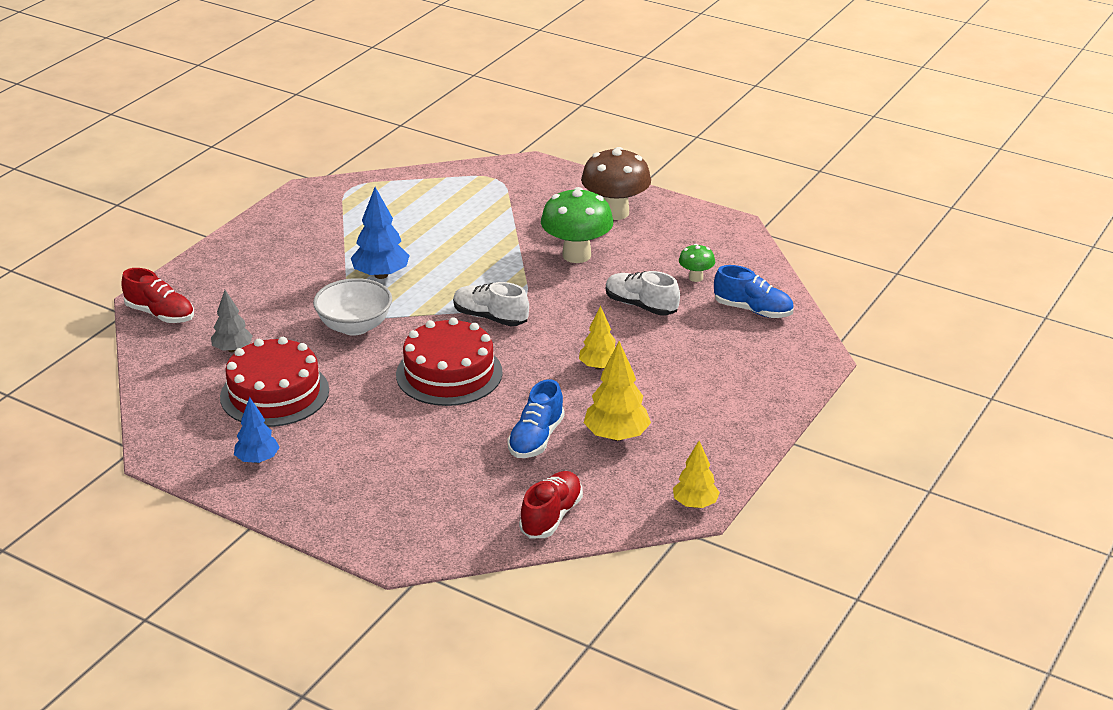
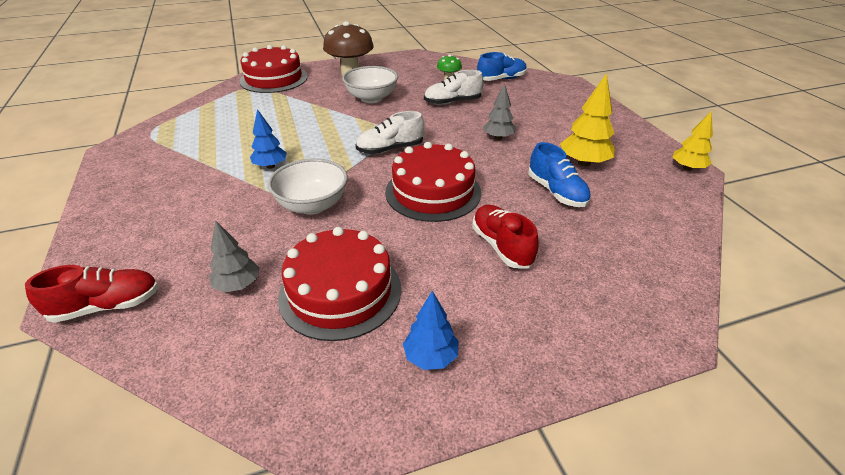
camera: 50 degrees left, 5 degrees up
blue tree [351,187,410,279] -> blue tree [250,109,287,169], size x0.67
red shoe [519,471,583,538] -> red shoe moved to [472,205,539,268]
green mushroom [541,187,613,263] -> white bowl [342,66,398,103]
yellow tree [579,306,616,370] -> grey tree [483,84,516,140]
none -> red cake [240,45,308,93]

